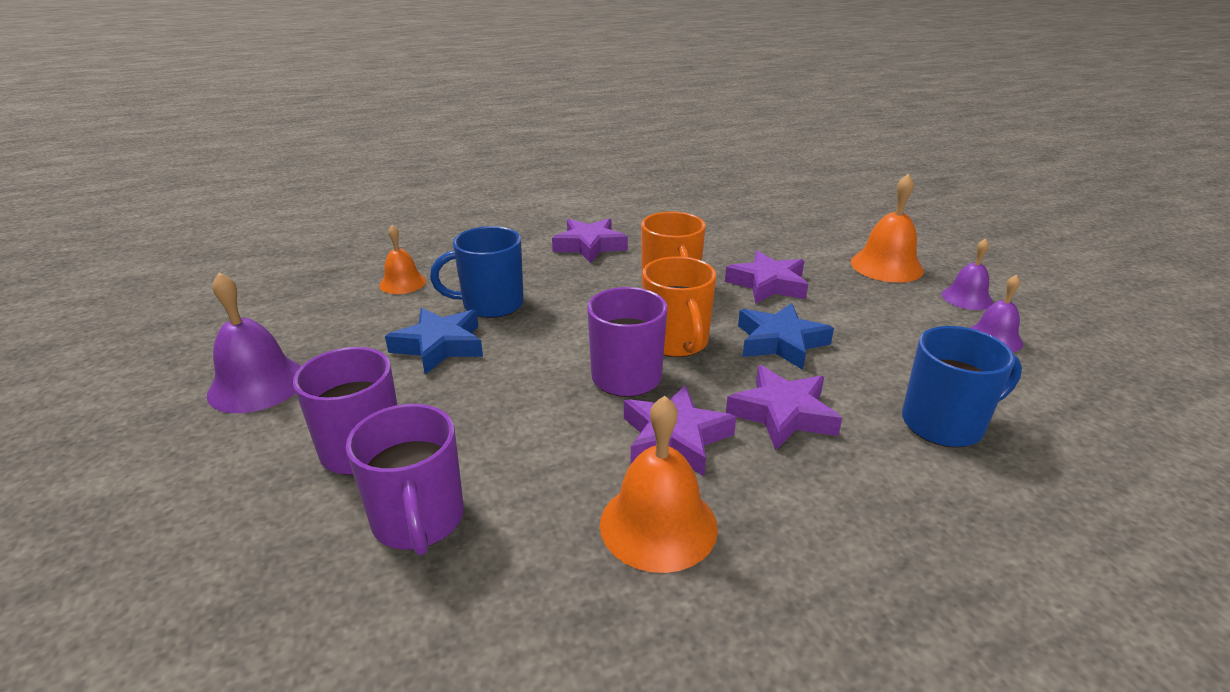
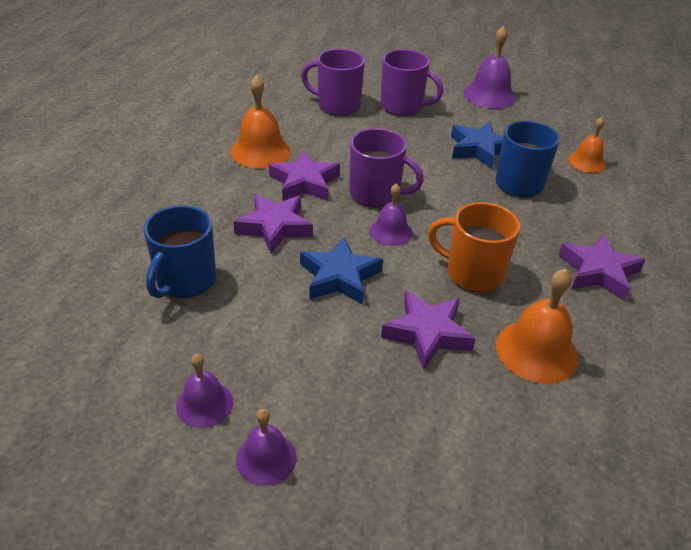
camera: 125 degrees right, 10 degrees up
orange mug [642,256,716,357] -> purple bell [370,183,413,246]
orange bell [851,173,924,283] -> orange bell moved to [496,269,579,384]

